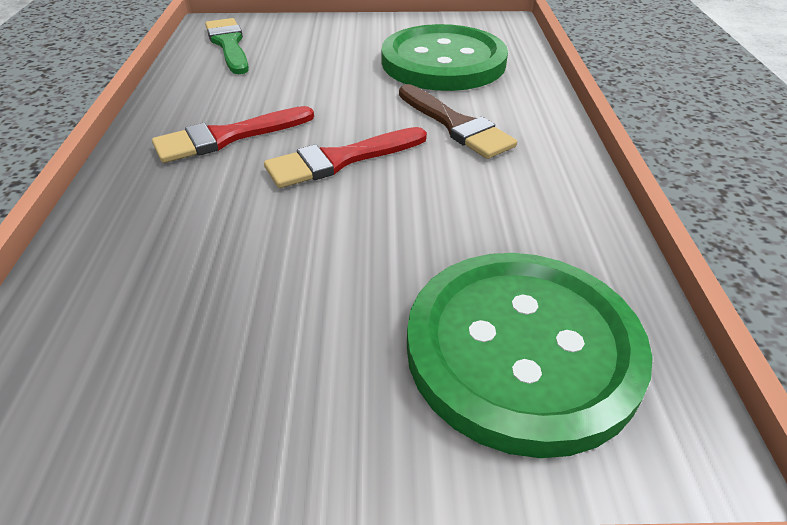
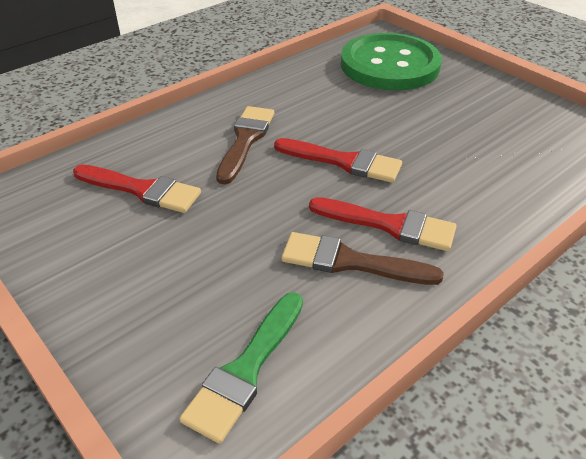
camera: 130 degrees left, 0 degrees up
green button [381,24,508,91] -> red brush [73,164,201,213]
none -> brown brush [282,232,444,285]

